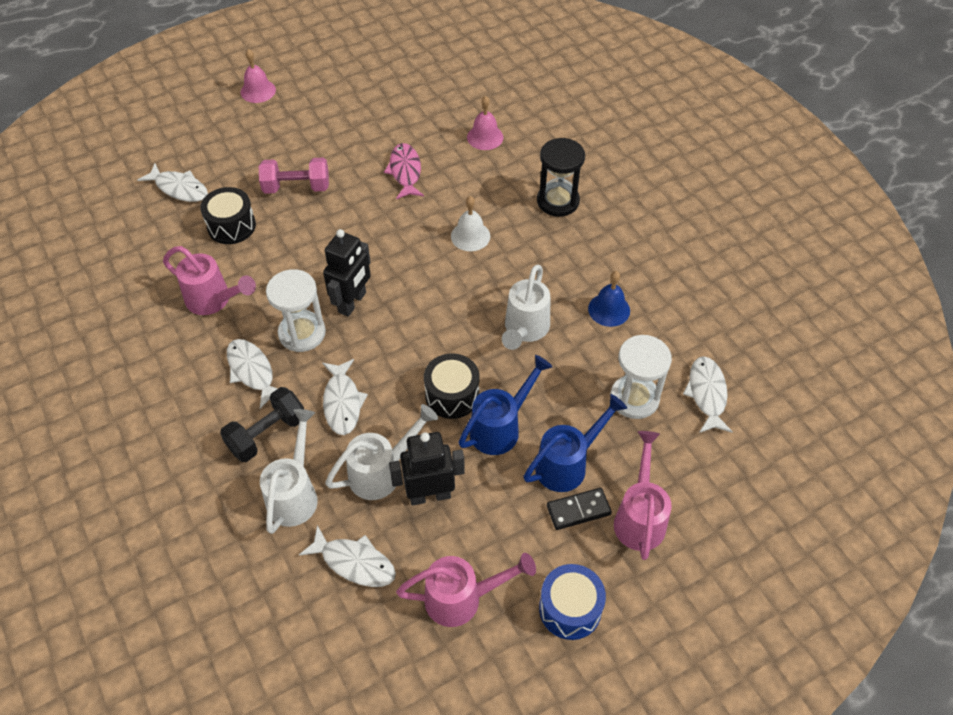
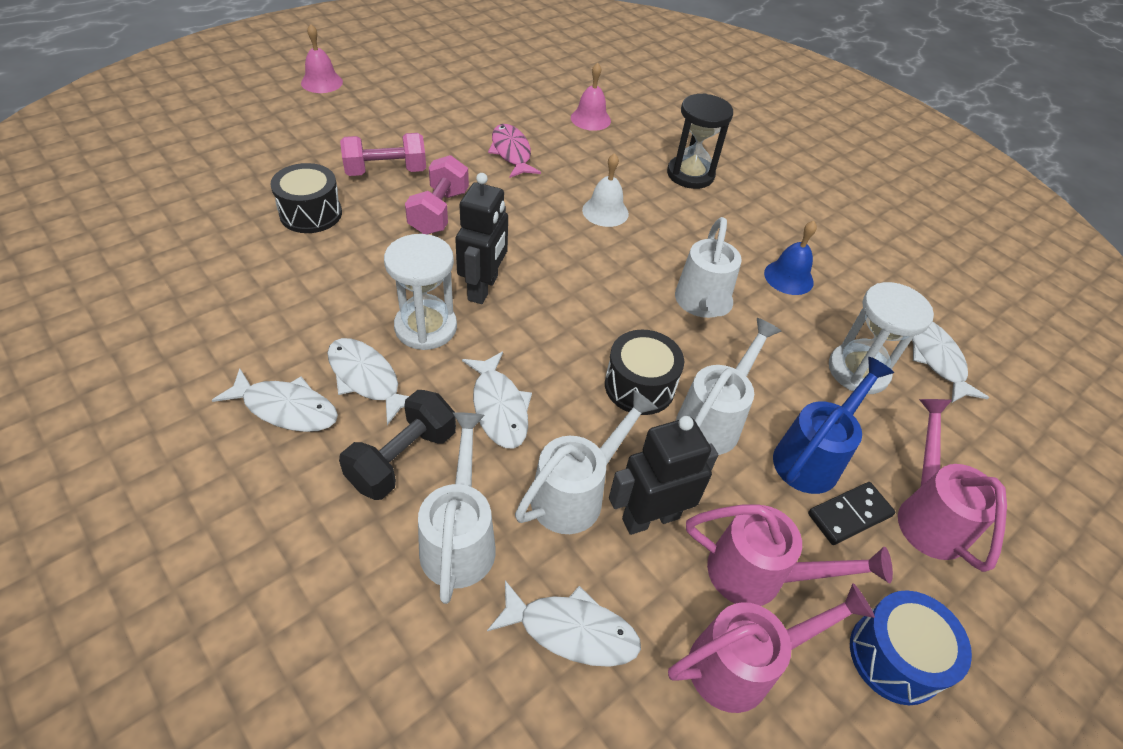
camera: 15 degrees left, 5 degrees down
white fish [137,163,208,202] -> white fish moved to [212,368,338,432]
pink watering can [163,246,256,315] -> pink watering can moved to [686,505,893,606]
blue watering can [459,355,552,455] -> white watering can [676,318,781,455]
none -> pink dumbbell [405,155,469,234]

